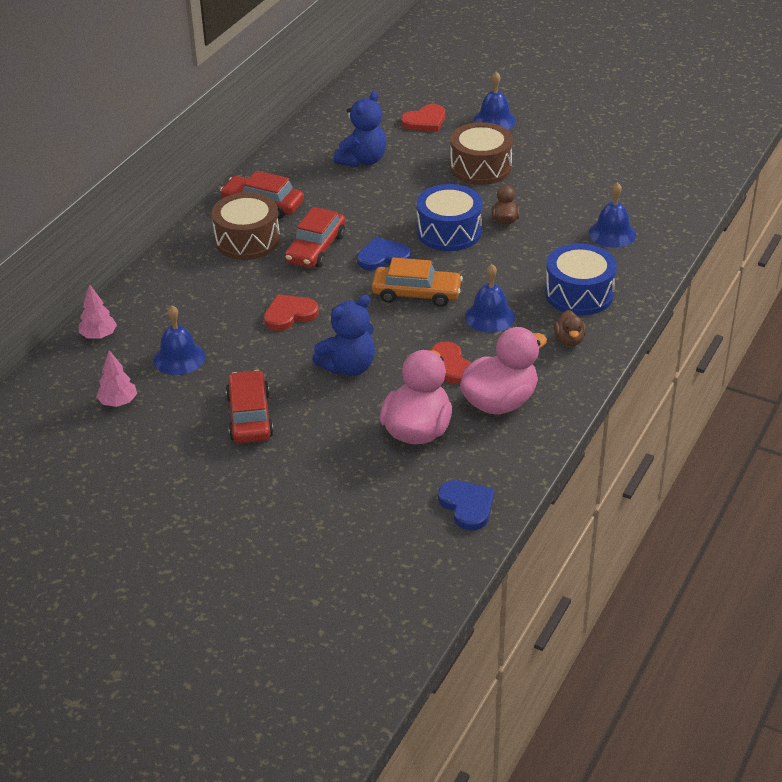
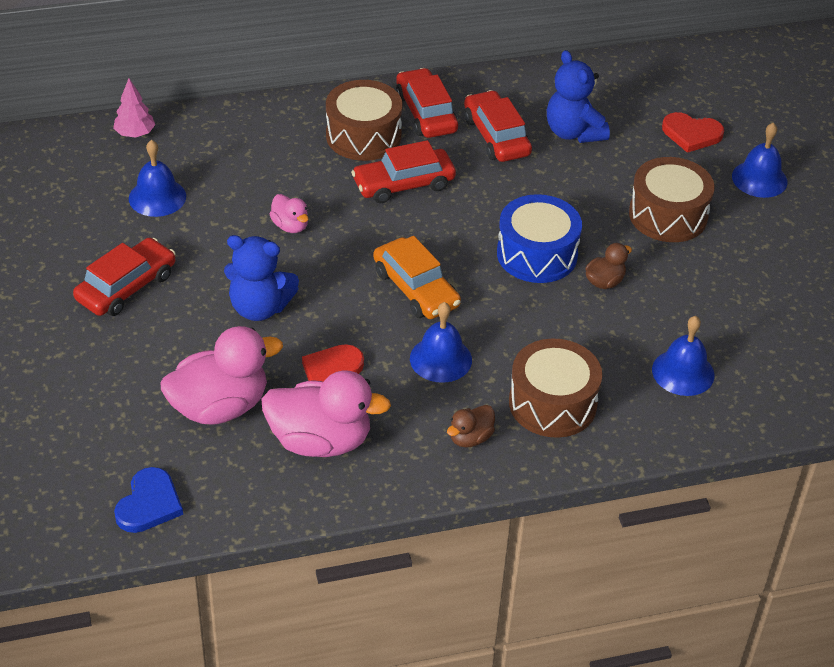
camera: 45 degrees right, 5 degrees up
pink tree [96,350,137,407] -> none
red heart [264,294,319,331] -> pink duck [270,194,308,233]
blue teddy bear [334,90,387,167] -> blue teddy bear turned 75 degrees clockwise [547,50,610,143]
blue heart [357,237,411,270] -> none
blue drum [545,243,617,315] -> brown drum [509,338,602,438]
none -> red car [464,90,532,162]

